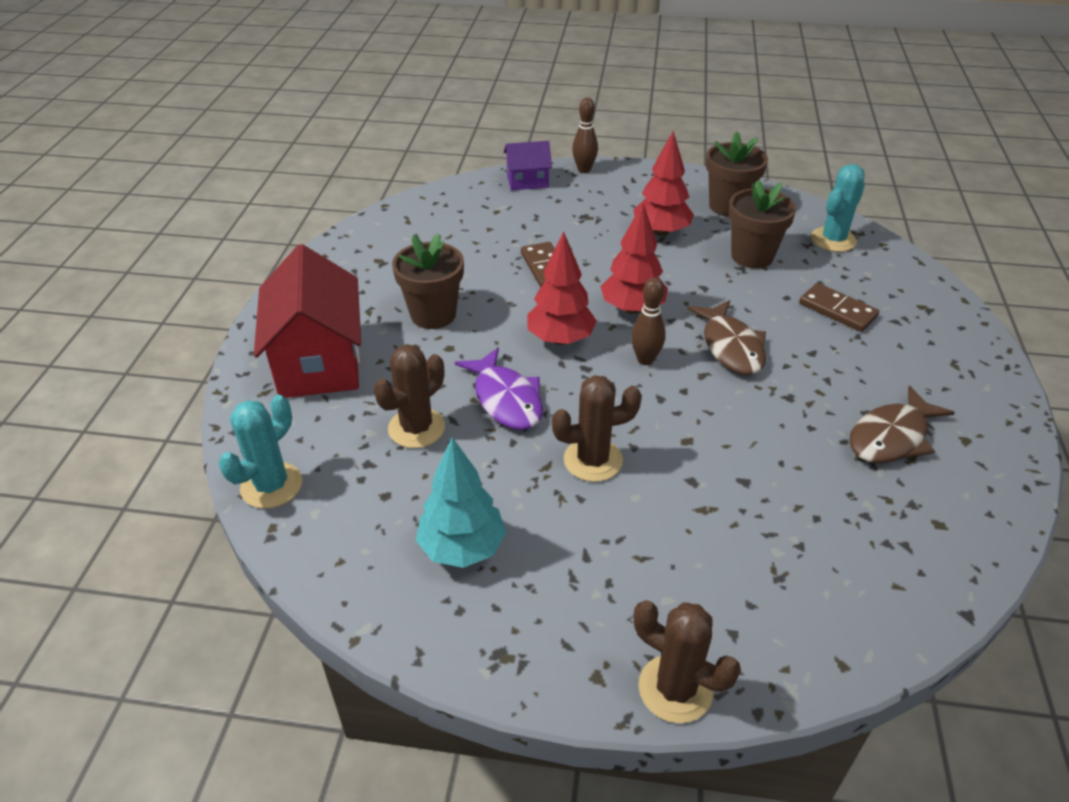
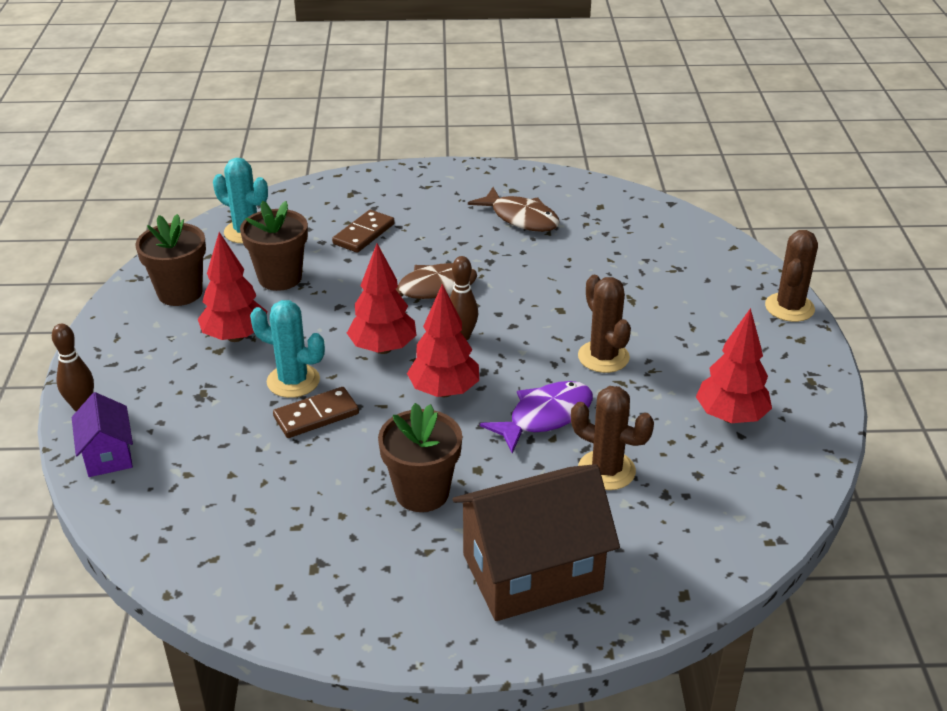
camera: 100 degrees left, 5 degrees down
turquoise cactus [219,395,302,509] -> turquoise cactus moved to [250,300,325,398]
red house [254,244,361,398] -> brown house [453,464,620,621]
turquoise tree [416,437,506,568] -> red tree [696,308,772,423]

